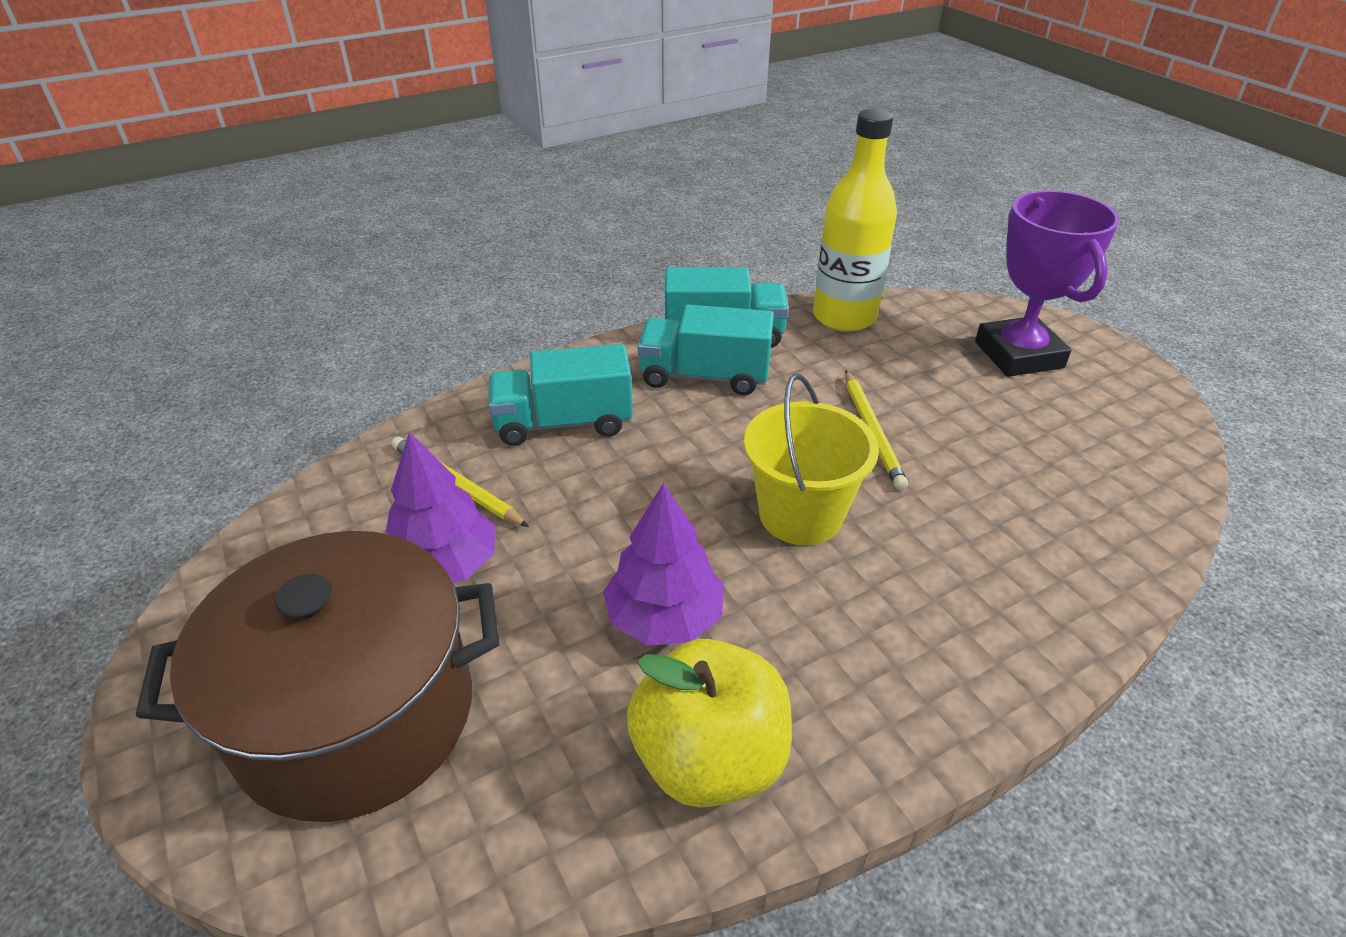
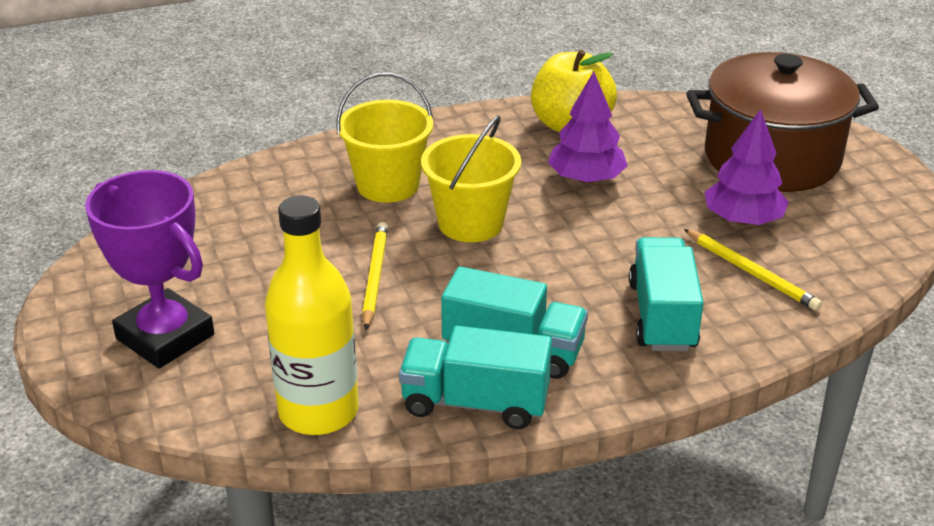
camera: 170 degrees left, 5 degrees down
turquoise truck [488,344,633,446] -> turquoise truck turned 90 degrees counterclockwise [629,237,704,351]
purple trophy [975,190,1119,377] -> purple trophy turned 45 degrees counterclockwise [85,170,214,368]
none -> yellow bucket [336,72,433,203]

